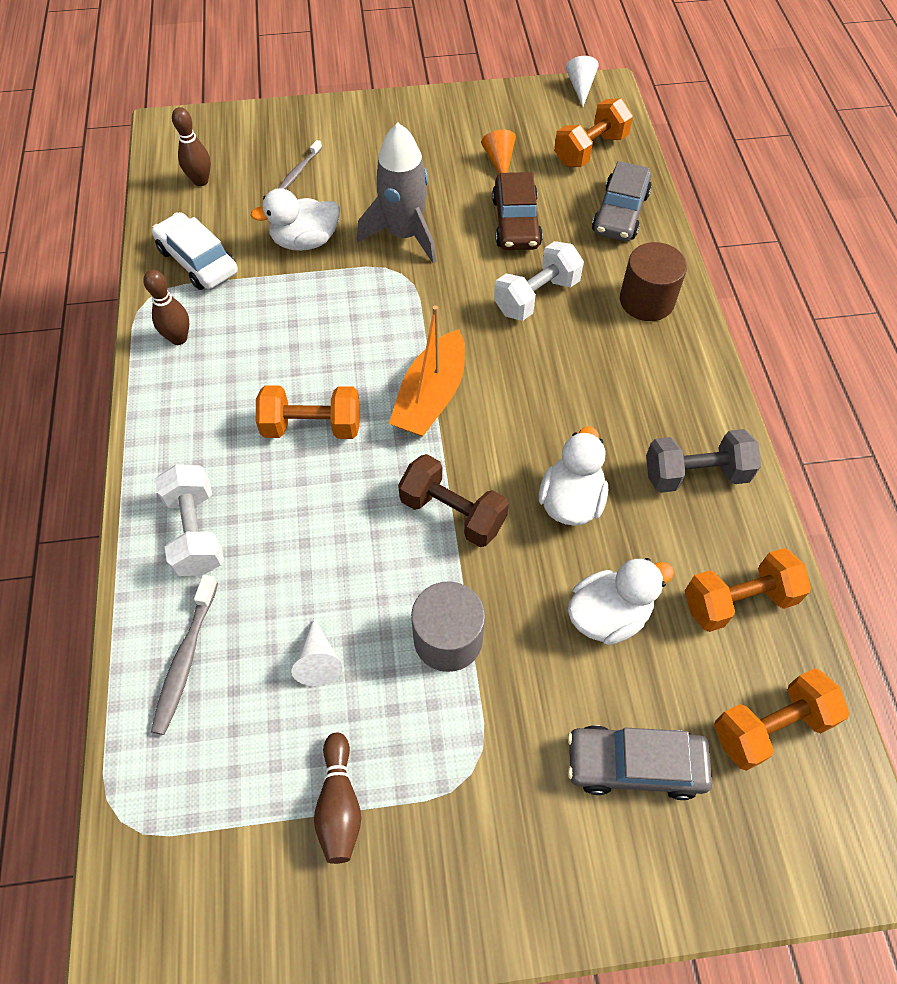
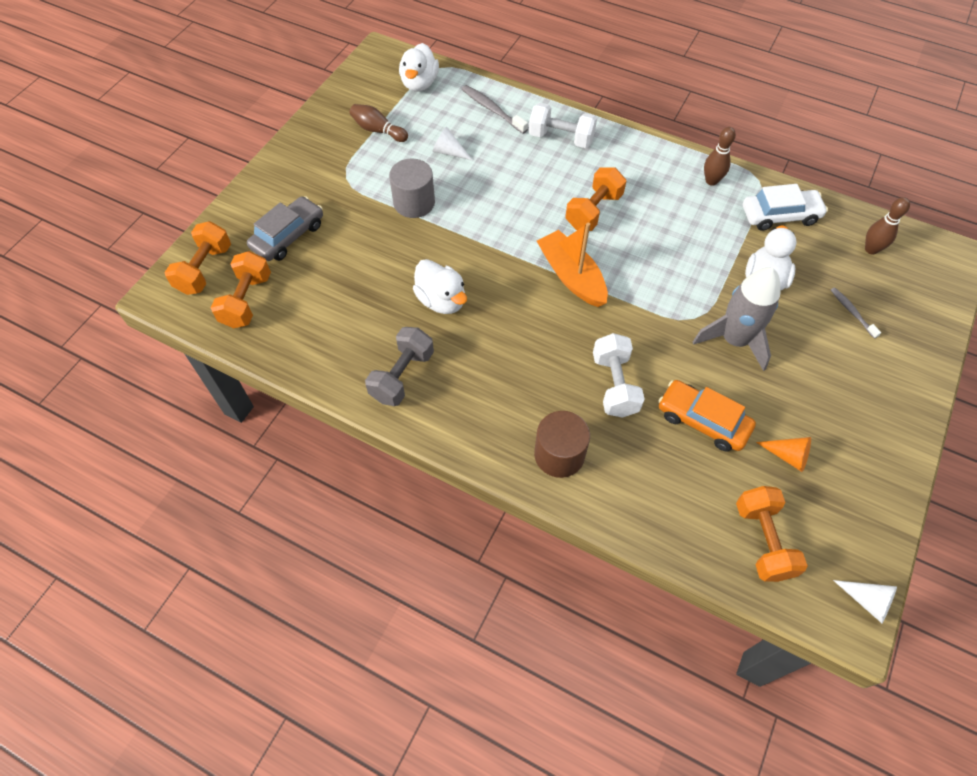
camera: 125 degrees right, 0 degrees up
brown dumbbell [398,454,509,547] -> none
brown car [492,172,543,250] -> orange car [658,380,756,452]
white duck [568,558,674,645] -> white duck moved to [399,43,439,92]
grey car [592,161,652,241] -> none
orange dumbbell [685,548,811,632] -> orange dumbbell moved to [164,221,231,295]

